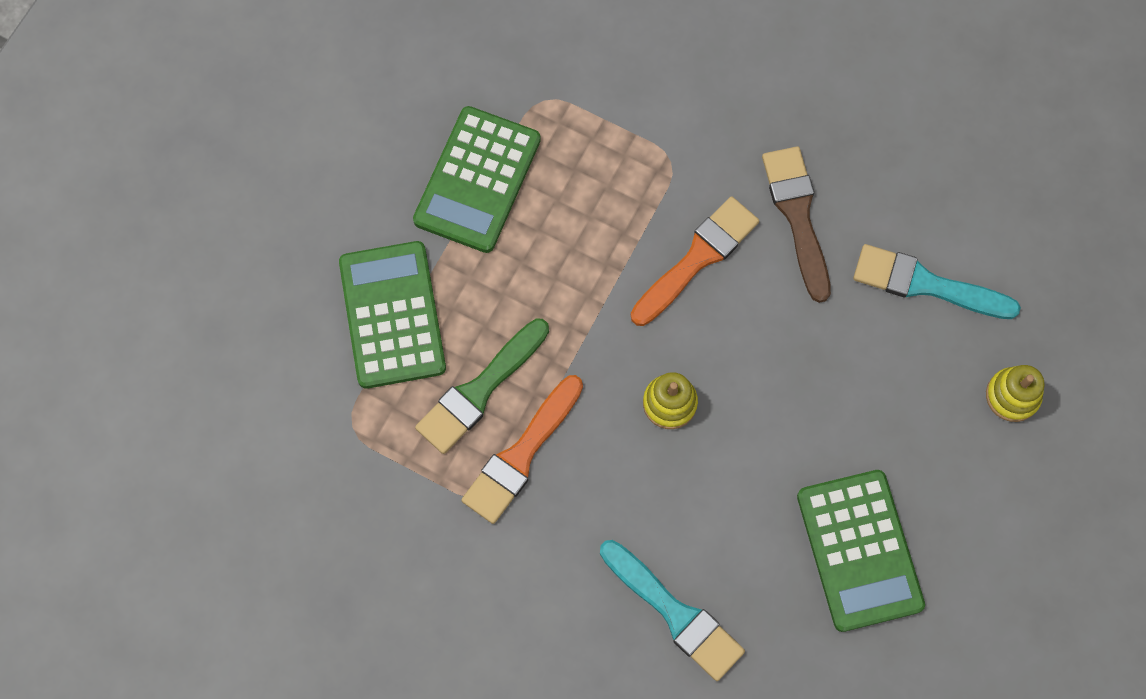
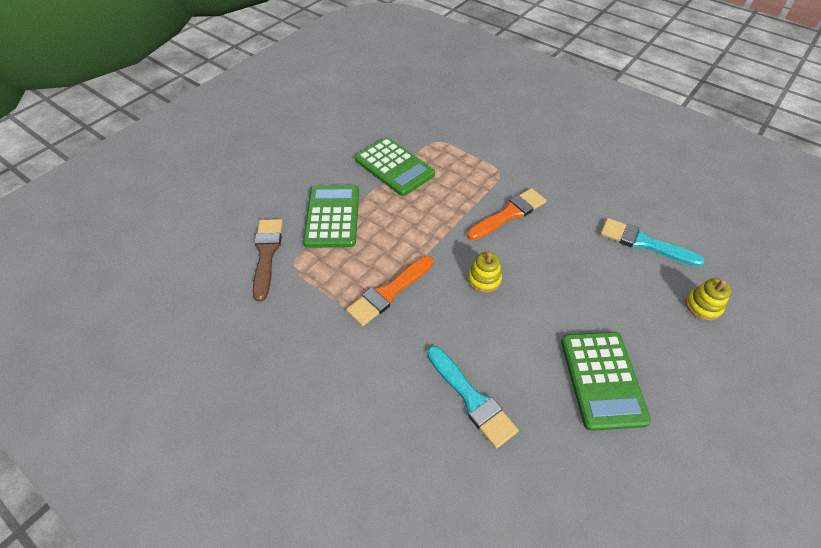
camera: 10 degrees right, 20 degrees down
green calculator [413,106,541,253] -> green calculator turned 75 degrees counterclockwise [355,137,435,196]
green brush [415,318,549,454] -> none
brown brush [762,146,831,303] -> brown brush moved to [253,219,283,302]

